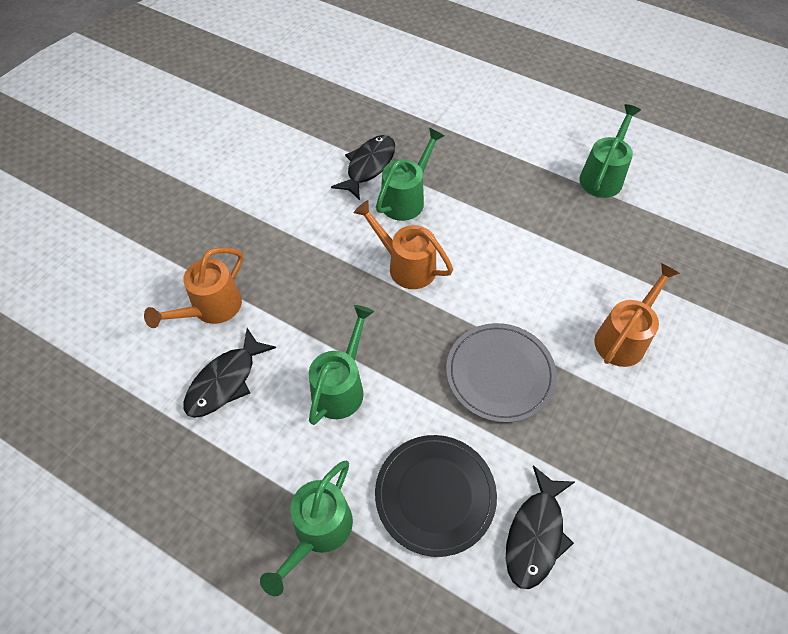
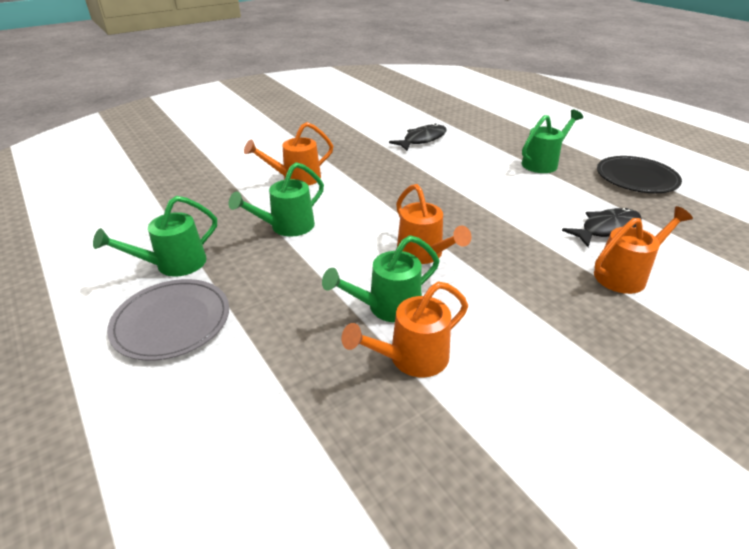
camera: 155 degrees left, 20 degrees down
green watering can [309,305,374,425] -> green watering can moved to [229,162,324,237]
black fish [331,135,395,200] -> orange watering can [341,282,468,377]
black plate [375,435,497,557] -> black plate moved to [597,156,682,193]
grey plate [446,323,557,423] -> grey plate moved to [107,279,229,361]

